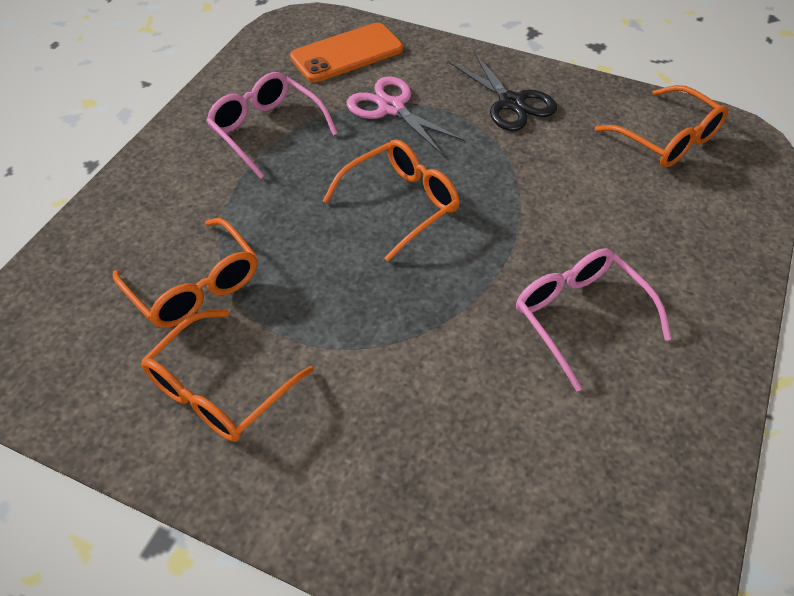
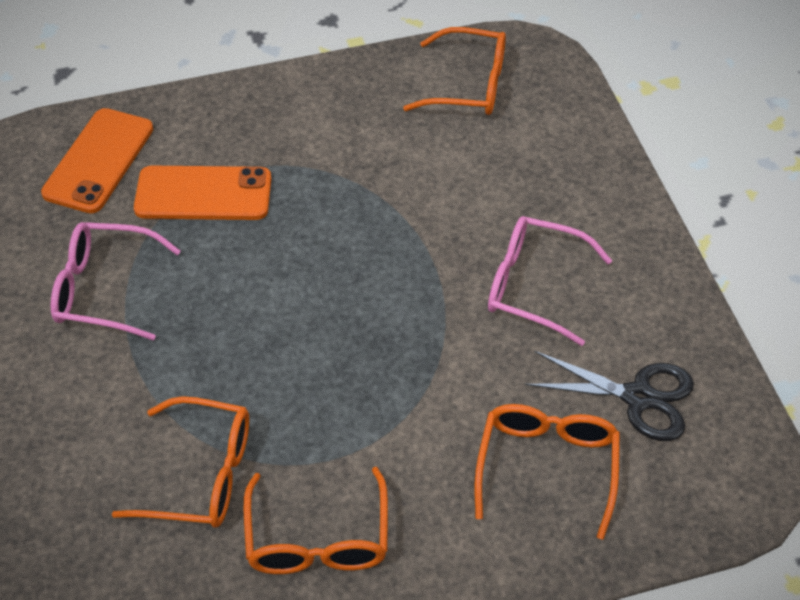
camera: 40 degrees left, 0 degrees up
orange glasses [323,139,460,262] -> orange glasses moved to [475,404,620,540]
pink scissors [347,76,465,155] -> orange phone [134,166,271,220]
black scissors [450,52,557,131] -> black scissors moved to [524,351,694,441]

